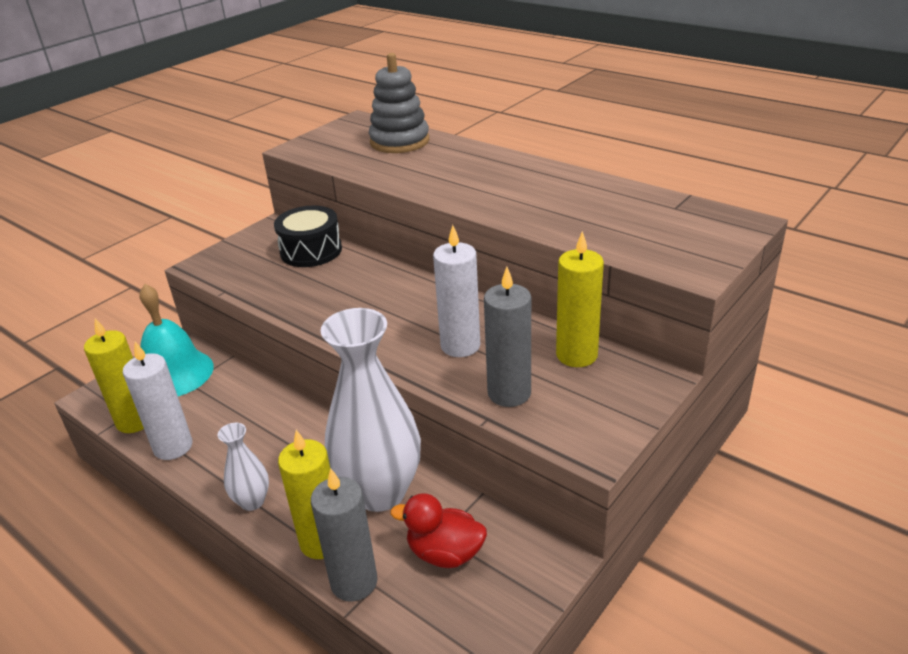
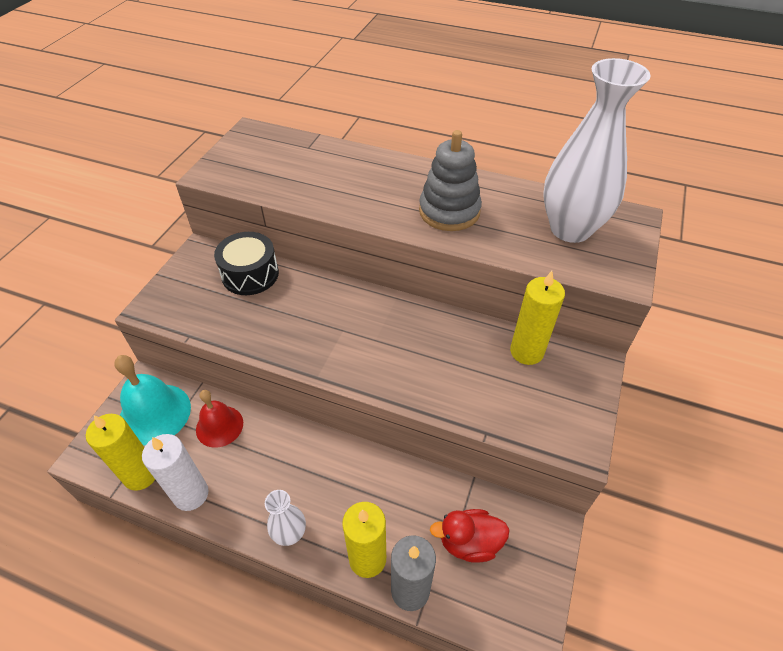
camera: 20 degrees left, 15 degrees up
white vase [321,308,421,512] -> white vase moved to [543,58,651,243]
grey stacking toy [369,53,429,153] -> grey stacking toy moved to [419,130,482,231]
white candle [433,225,480,357] -> none
grey candle [484,267,531,407] -> none
none -> red bell [196,390,243,448]

